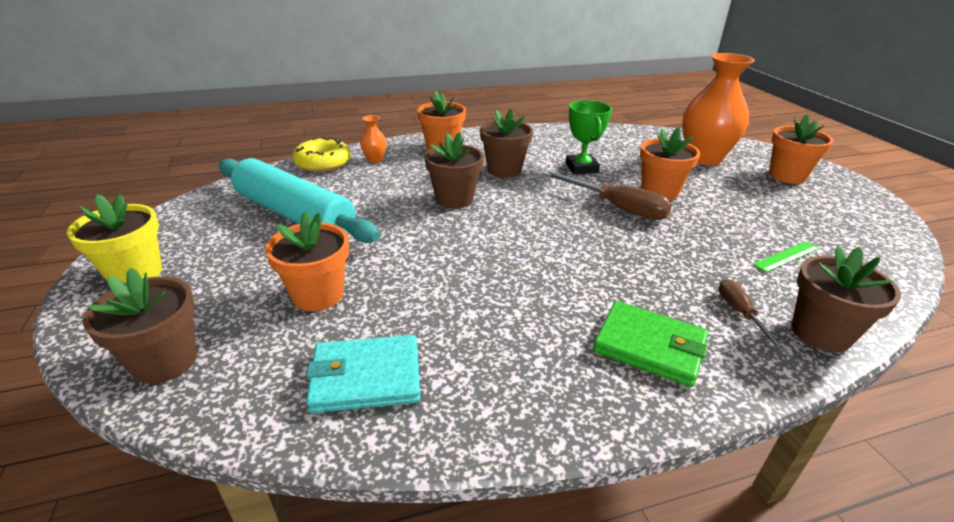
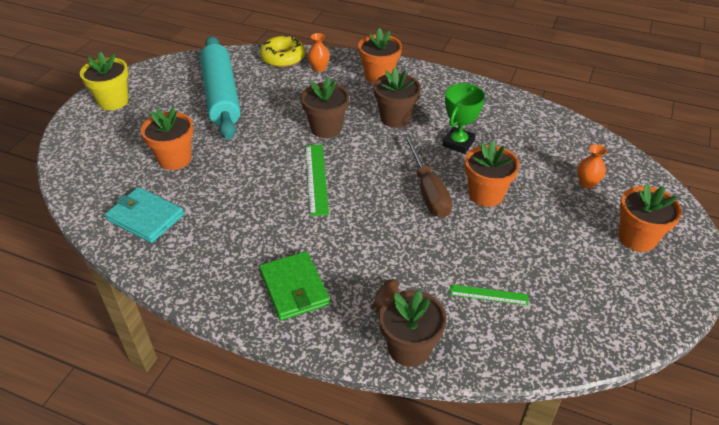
camera: 40 degrees right, 10 degrees up
brown flower pot [83,268,197,384] -> none
orange vase [682,53,755,166] -> orange vase [577,144,607,189], size x0.43
none -> green ruler [305,145,329,216]

